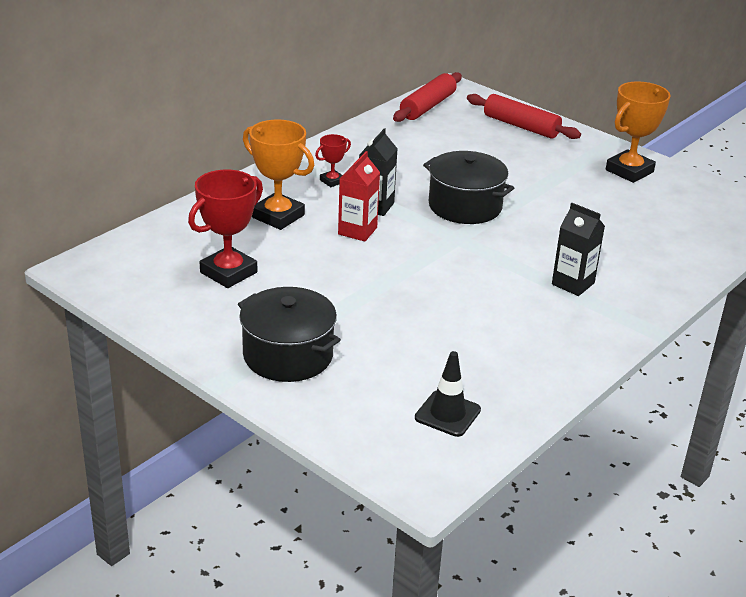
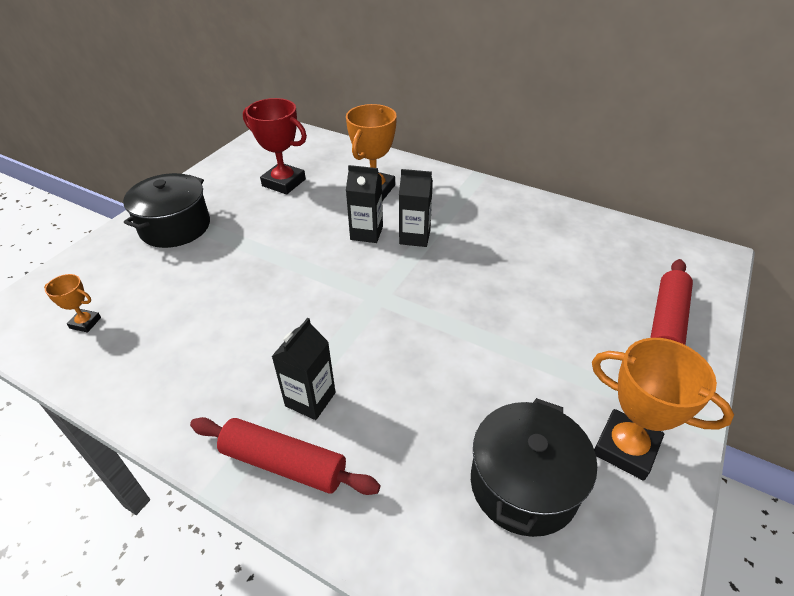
camera: 80 degrees right, 10 degrees up
red trophy [315,134,351,187] -> none
red carton [338,151,380,242] -> black carton [346,165,383,243]
red rolling pin [393,72,462,122] -> red rolling pin moved to [190,417,380,495]
black traffic cone [415,351,481,437] -> orange trophy [44,274,101,333]
black pot [423,151,514,224] -> black pot moved to [471,398,597,537]

